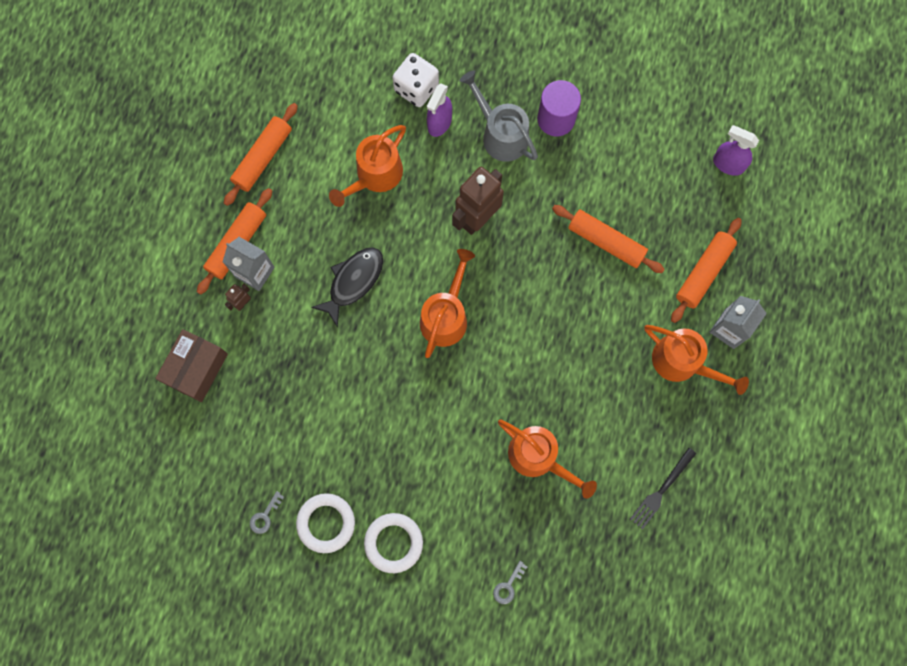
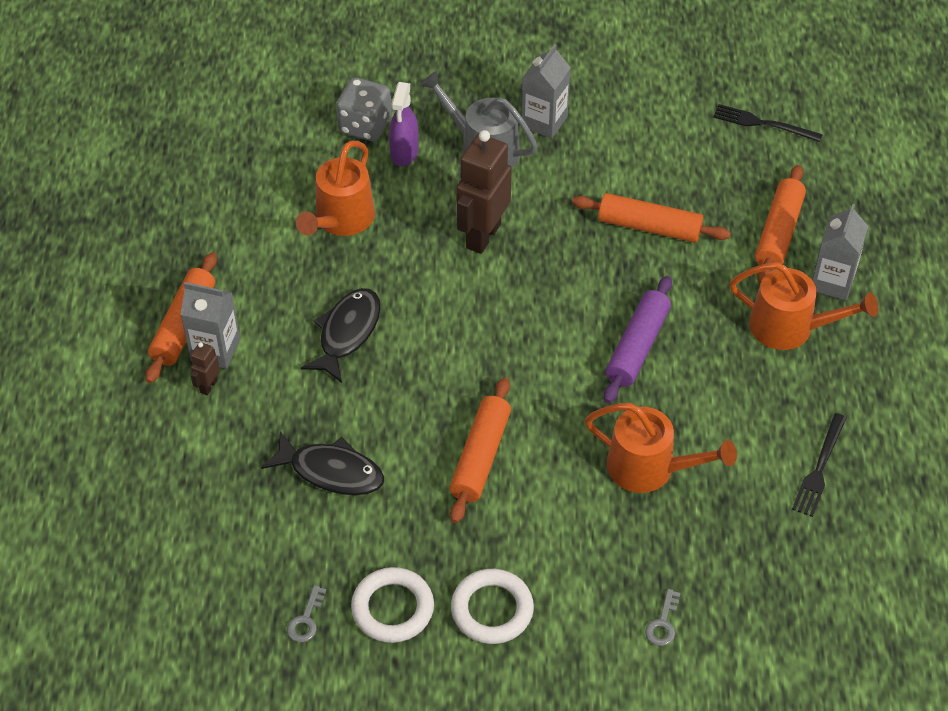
camera: 15 degrees left, 25 degrees down
brown box [155,329,228,402] -> none
orange rolling pin [224,103,298,206] -> orange rolling pin moved to [450,377,511,523]
white dice [392,53,439,107] -> grey dice [336,77,392,141]
orange watering can [420,249,475,358] -> none
purple cylinder [537,80,581,136] -> grey carton [521,44,571,139]
purple spray bottle [713,125,759,176] -> black fork [713,104,823,142]
none -> black fish [261,431,384,496]
none -> purple rolling pin [604,276,672,403]

